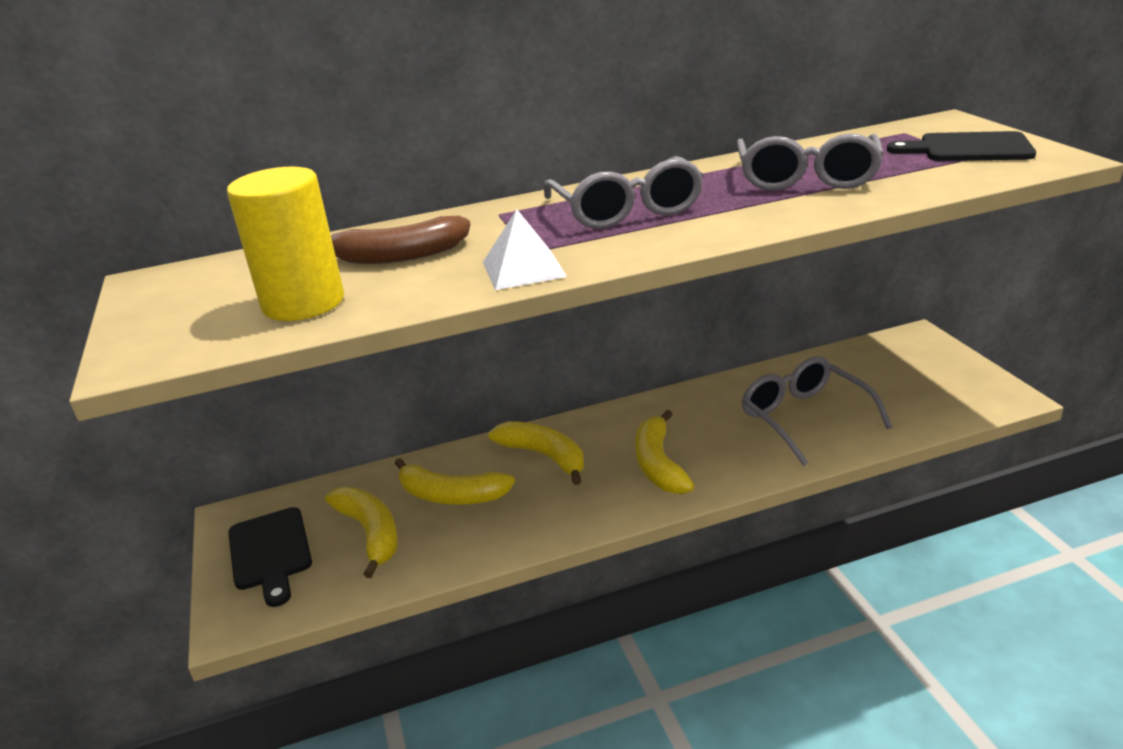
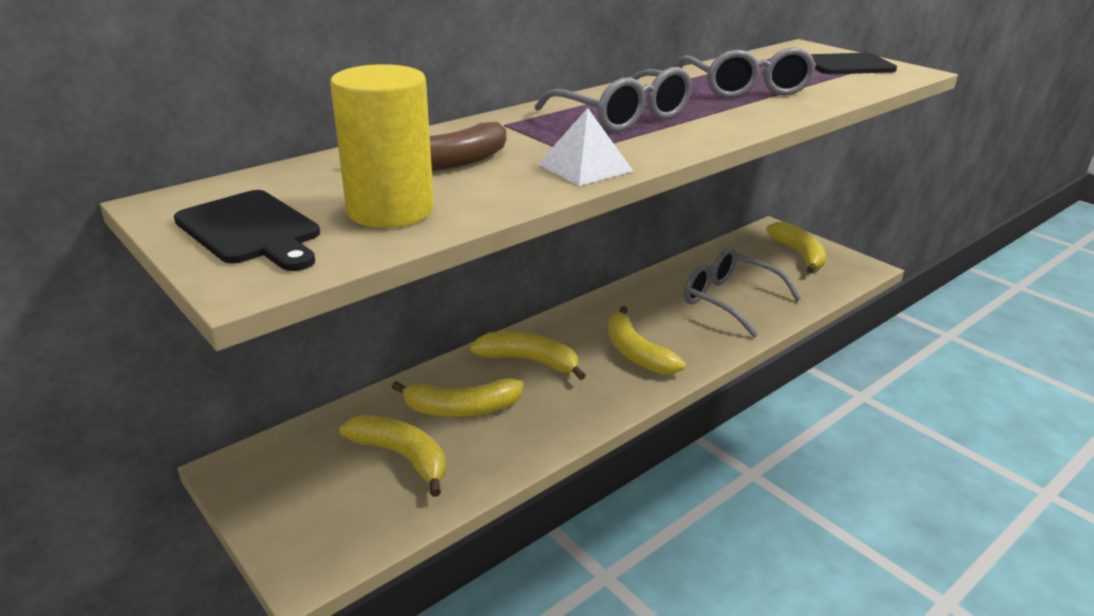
camera: 25 degrees left, 0 degrees up
black cutting board [228,507,312,607] -> black cutting board moved to [174,190,320,271]
none -> yellow banana [766,222,826,273]

